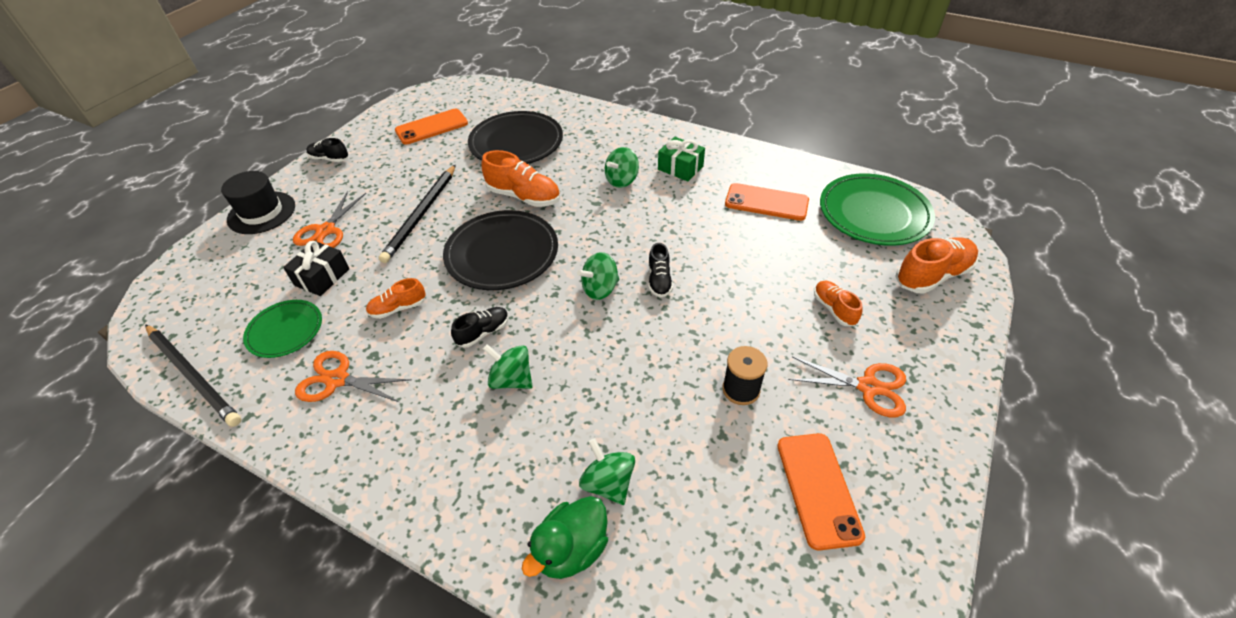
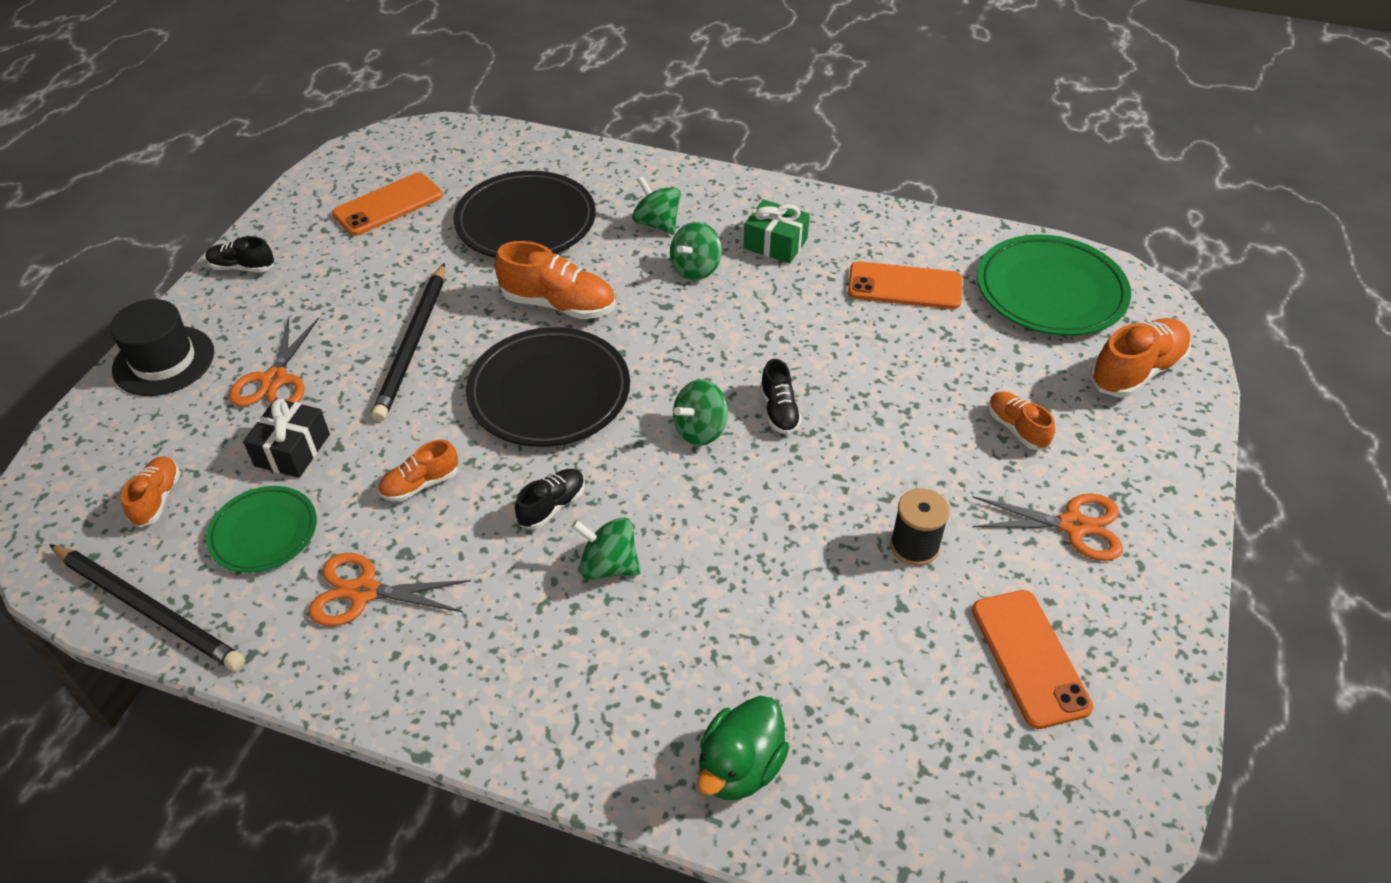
camera: 10 degrees left, 0 degrees up
green spinning top [579,438,635,505] -> green spinning top moved to [632,176,681,235]
none -> orange shoe [121,457,180,527]

